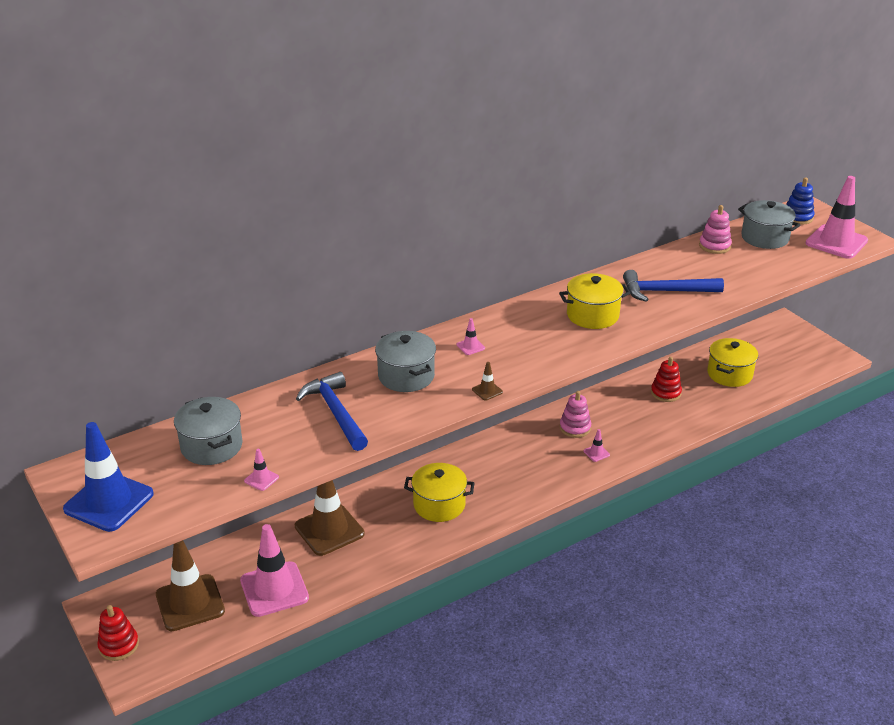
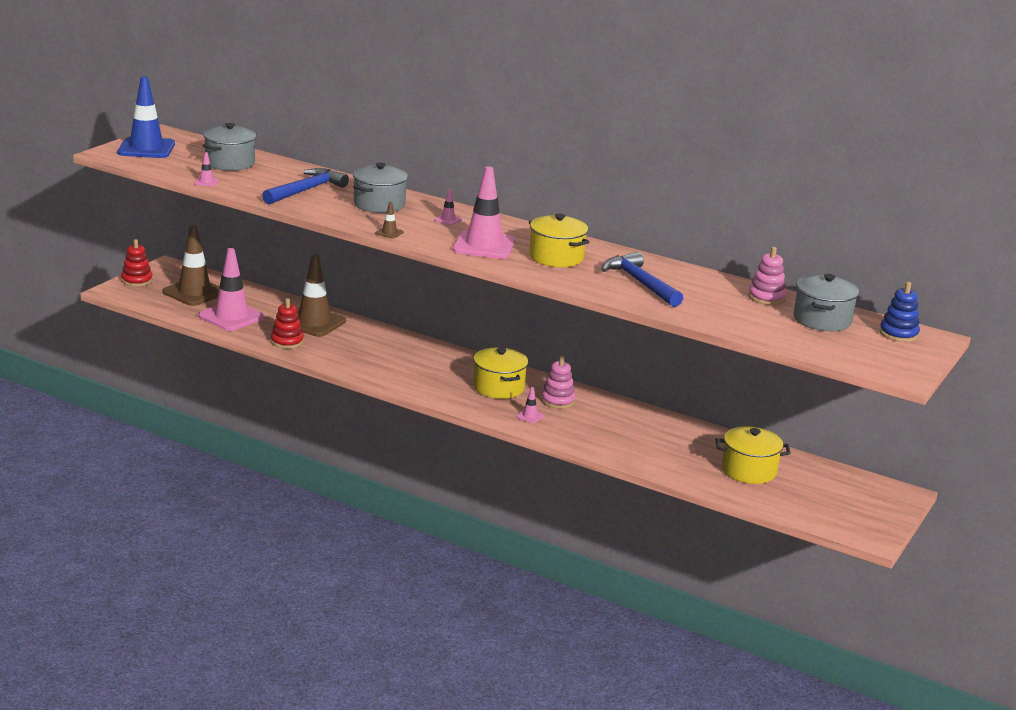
camera: 60 degrees right, 10 degrees down
yellow pot [404,463,475,522] -> yellow pot moved to [473,347,528,399]
red stacking toy [651,357,682,402] -> red stacking toy moved to [271,298,304,349]
pink traffic cone [806,176,868,259] -> pink traffic cone moved to [453,166,515,259]

